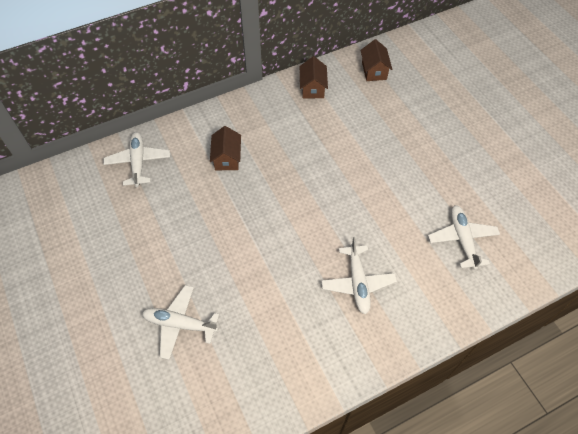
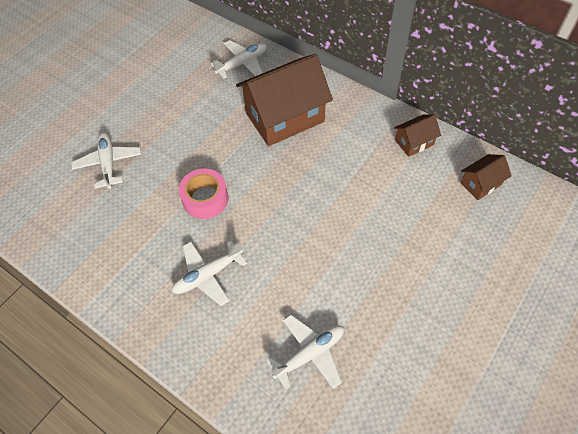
camera: 65 degrees right, 0 degrees up
brown house [210,126,241,170] -> brown house [236,54,333,146], size x2.14
none -> pink tape [179,169,228,219]

